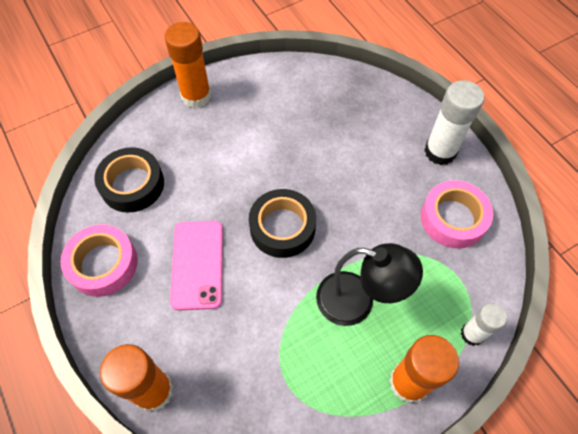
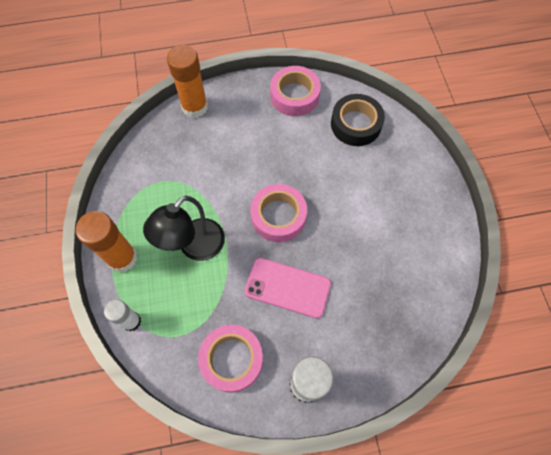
camera: 110 degrees right, 5 degrees up
orange glue stick [164,22,211,108] -> none
pink phone [170,221,223,311] -> pink phone moved to [244,258,331,318]
black tape [249,189,316,258] -> pink tape [250,184,307,242]

